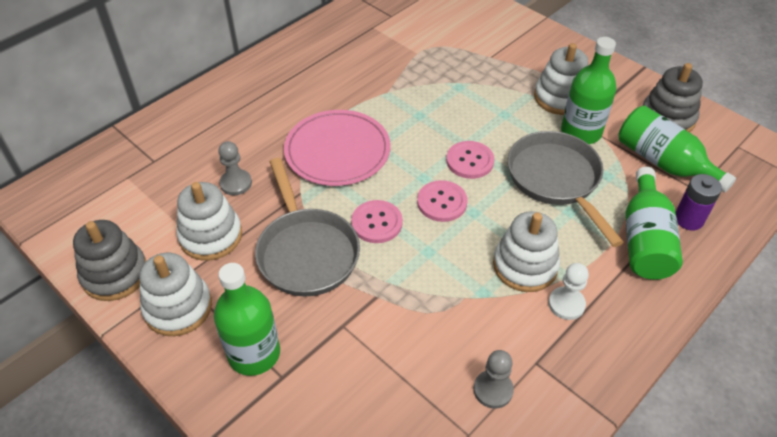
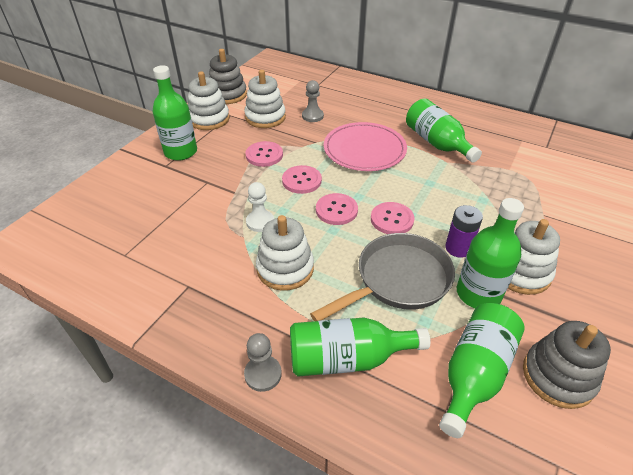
camera: 75 degrees right, 5 degrees down
grey pan [255,158,360,297] -> pink button [246,141,283,167]
grey pawn [474,350,514,409] -> grey pawn moved to [244,333,282,392]
white pawn [548,263,589,320] -> white pawn moved to [246,182,274,232]
purple battery [676,174,722,230] -> purple battery moved to [445,205,483,258]
none -> green bottle [406,98,482,163]

